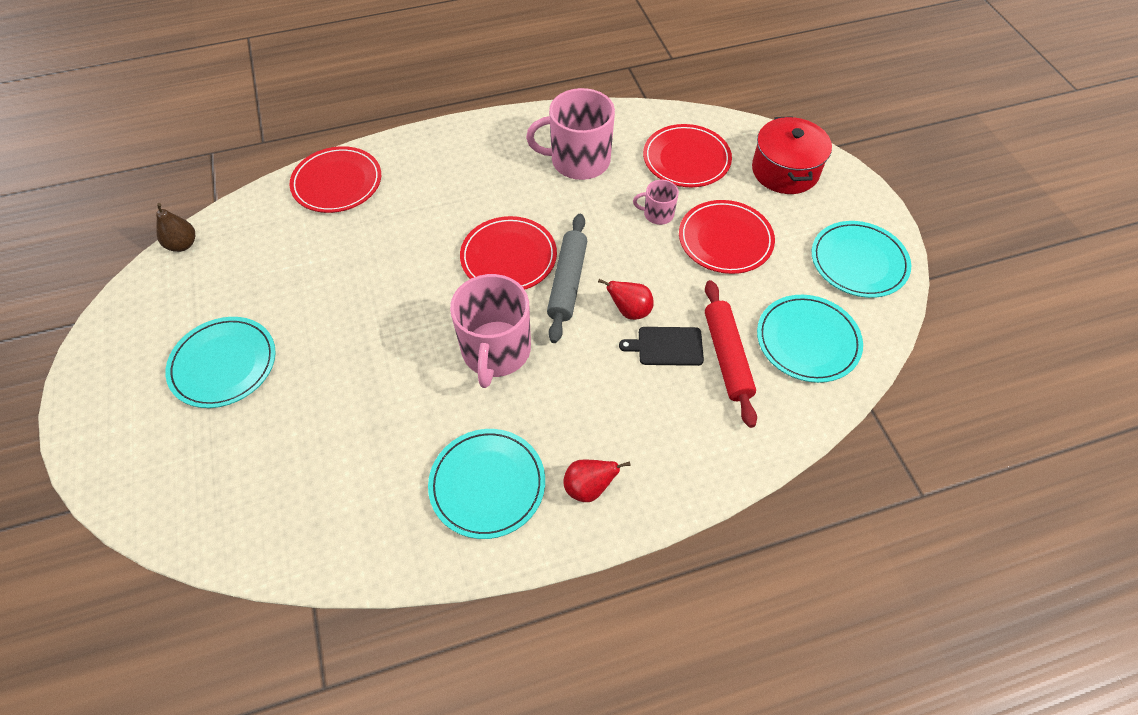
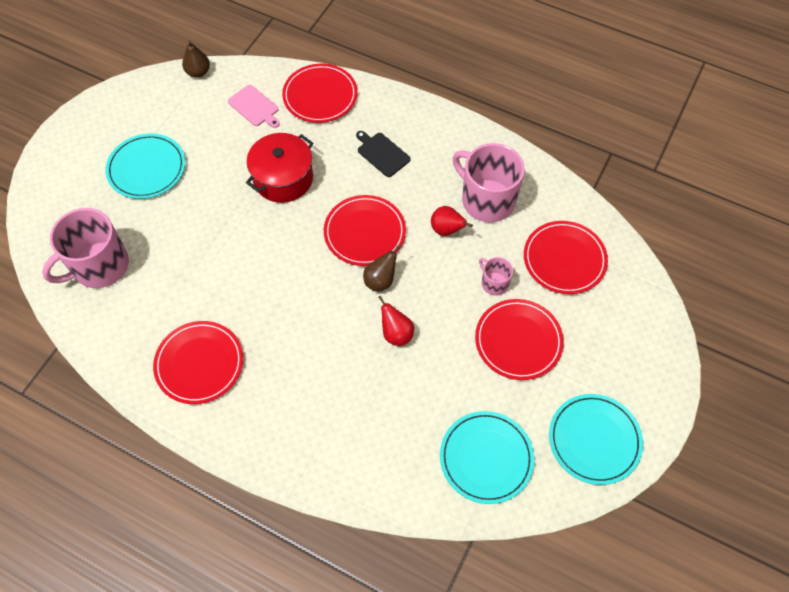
camera: 45 degrees right, 5 degrees up
turquoise plate [428,429,545,539] -> red plate [153,321,243,404]
pink mug [450,274,531,388] -> pink mug moved to [42,208,129,288]
grey rolling pin [547,214,587,343] -> brown pear [363,244,401,292]
red pear [564,459,631,502] -> red pear moved to [431,206,473,236]
black cutting board [619,327,704,366] -> black cutting board moved to [356,131,411,177]
red rolling pin [705,280,757,428] -> none
red pot [752,116,832,194] -> red pot moved to [246,133,313,203]
none -> pink cutting board [228,85,280,128]

